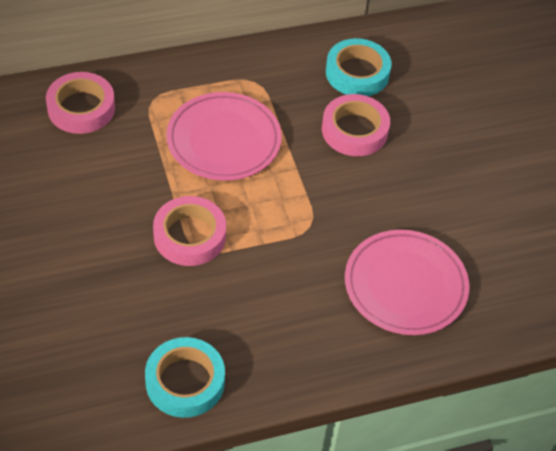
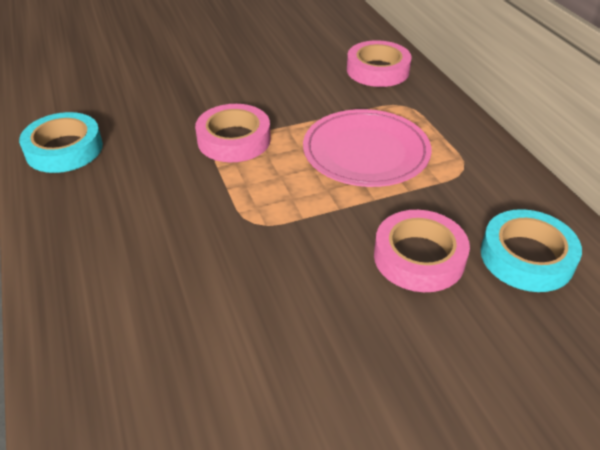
camera: 90 degrees right, 10 degrees down
pink plate [345,230,470,335] -> none

